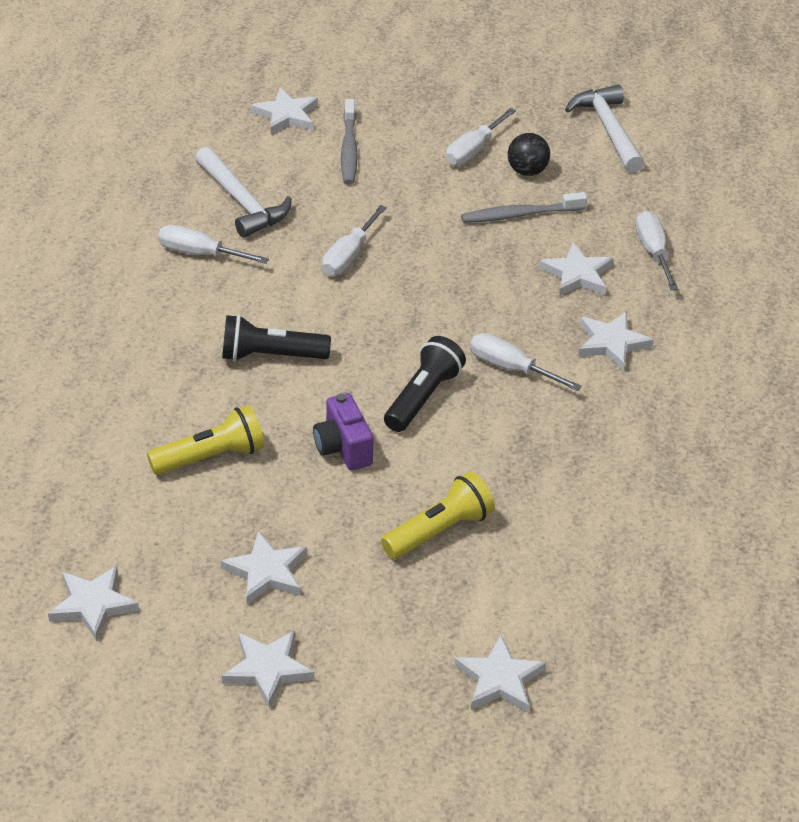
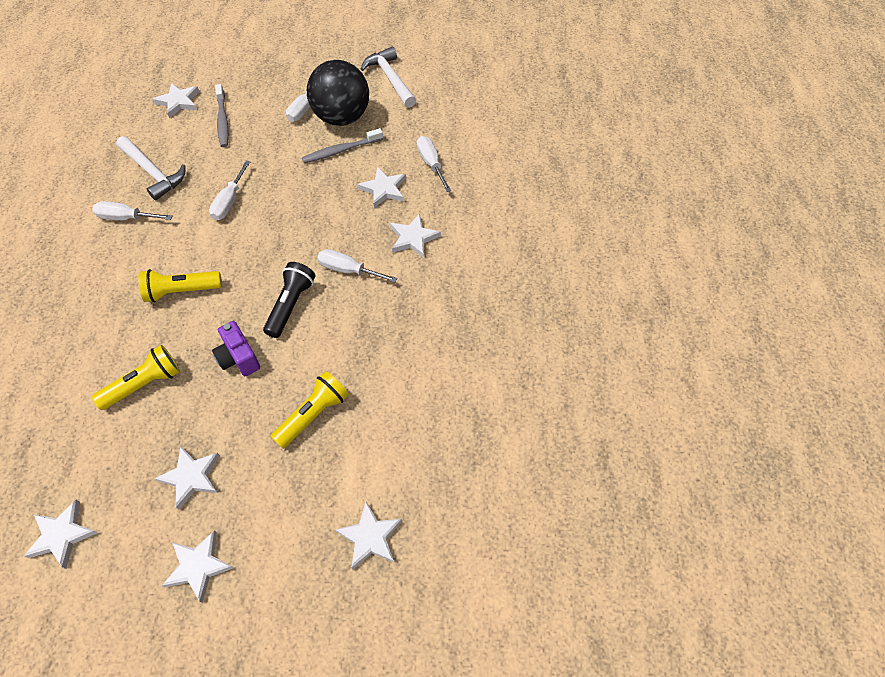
camera: 10 degrees left, 15 degrees up
black flashlight [222,315,331,361] -> yellow flashlight [138,269,222,302]
black ball [508,133,550,176] -> black ball [307,60,369,126], size x2.15

